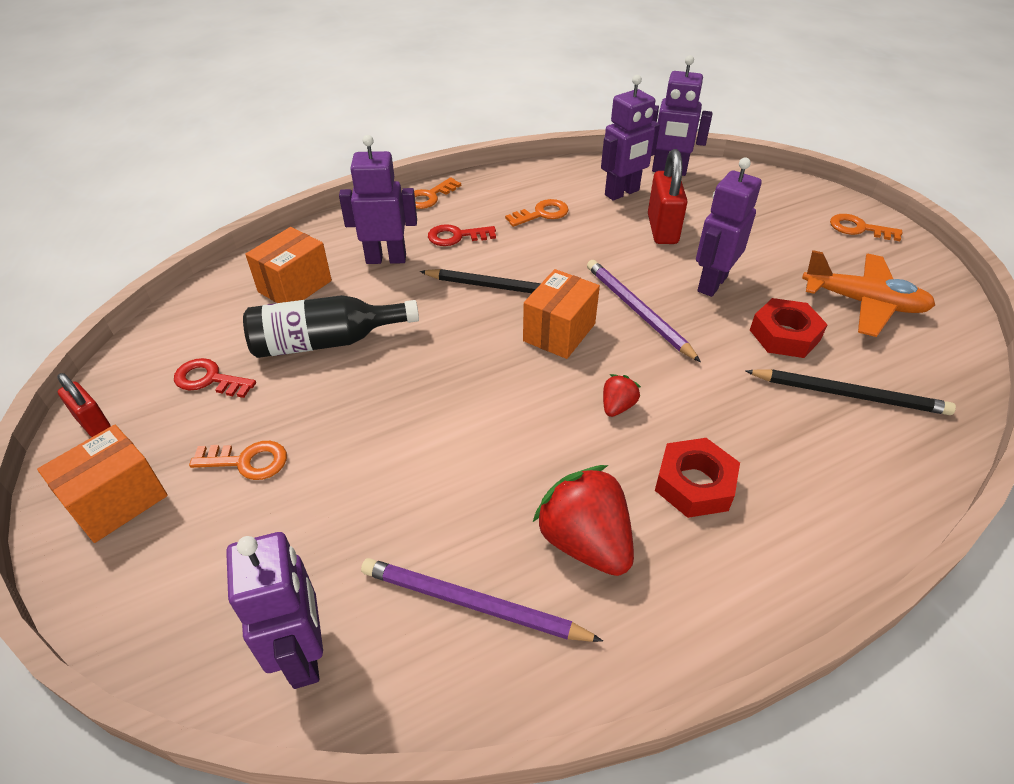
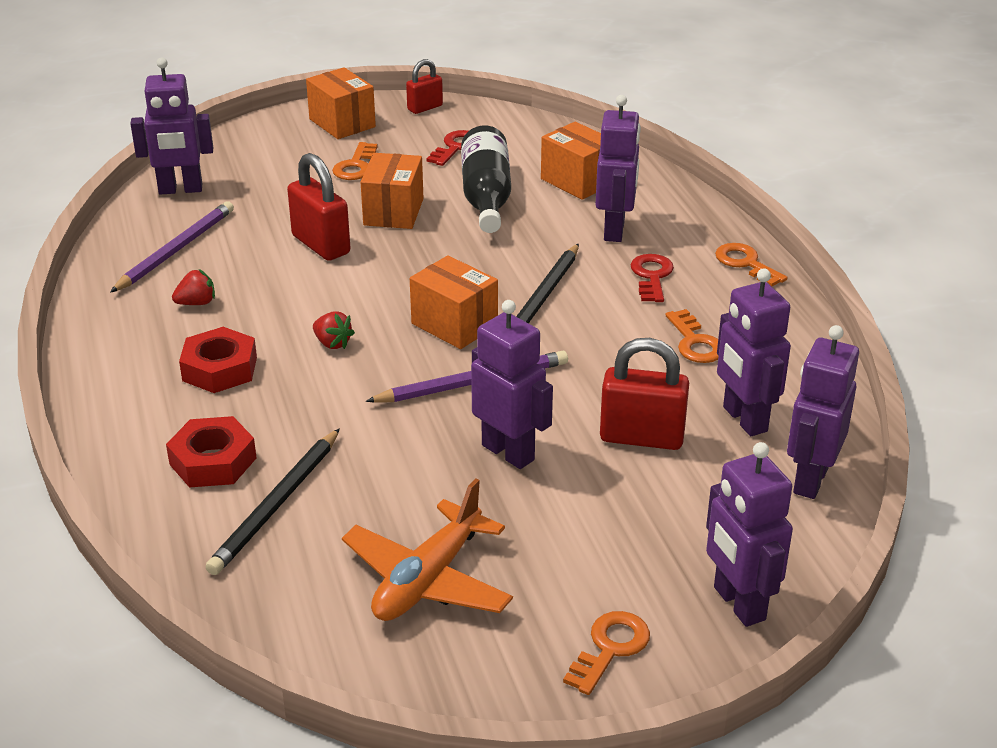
camera: 100 degrees right, 10 degrees down
red strawberry [532,465,634,576] -> red strawberry [172,269,215,305], size x0.49
red nut [750,298,828,358] -> red nut moved to [166,416,256,488]
none -> red padlock [287,153,350,261]
none -> orange box [361,153,424,229]
none -> purple robot [706,442,793,627]

